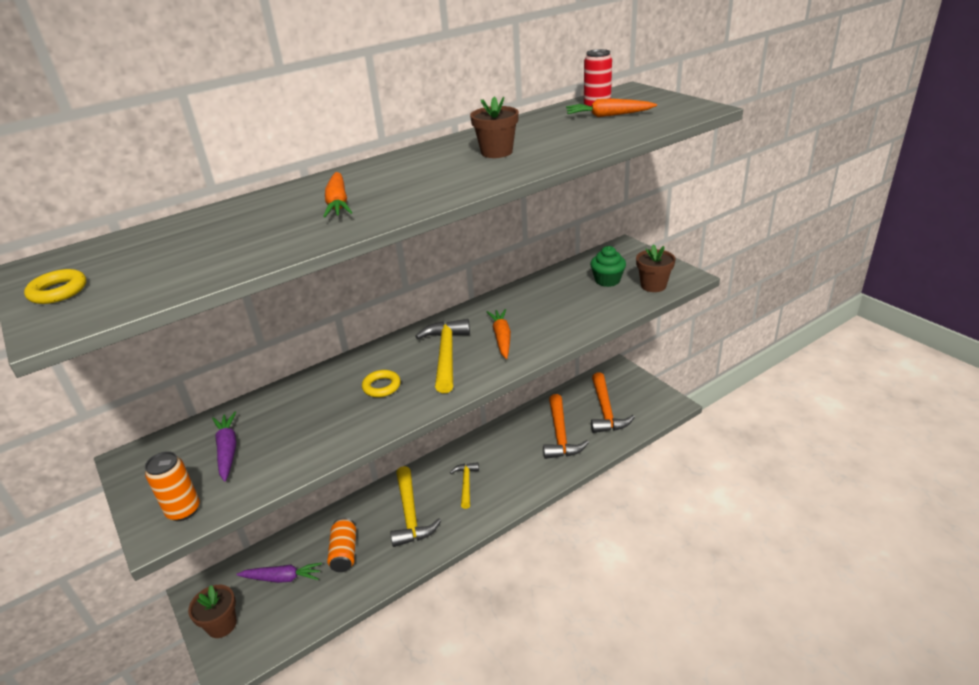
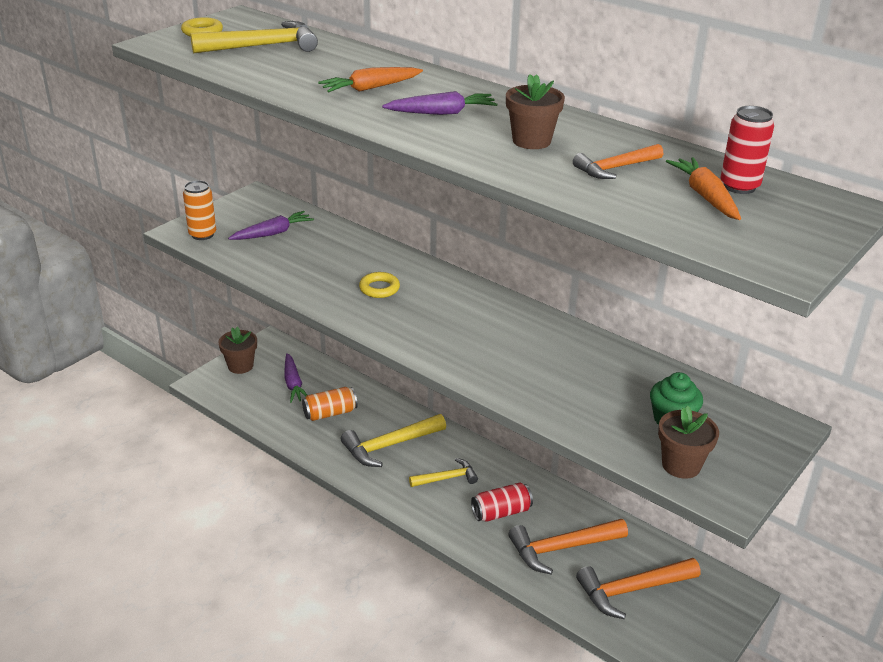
camera: 70 degrees right, 0 degrees up
yellow hammer [415,319,470,393] -> yellow hammer moved to [190,21,318,53]
orange carrot [487,309,511,359] -> none
none -> purple carrot [382,91,497,115]
none -> red can [471,482,533,522]
none -> orange hammer [573,144,663,179]

